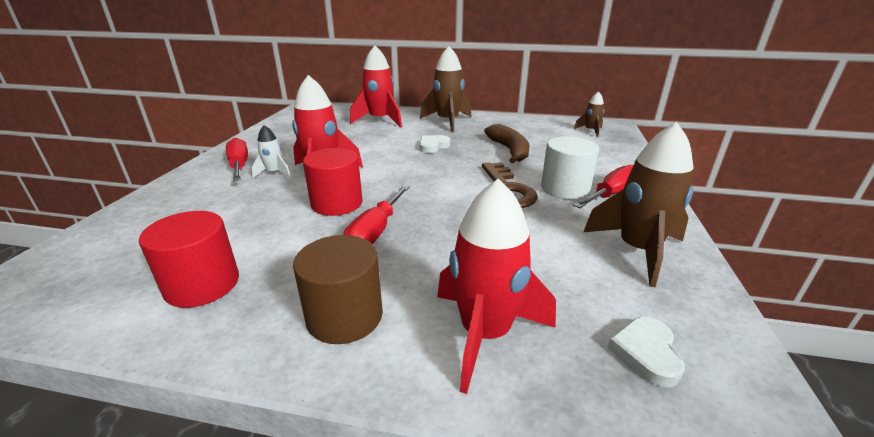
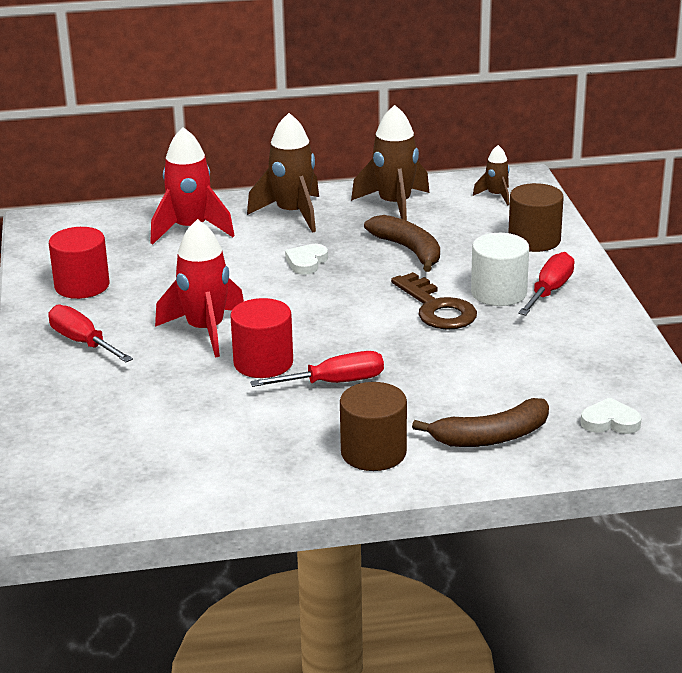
camera: 20 degrees left, 0 degrees up
red cylinder [139,211,239,308] -> red cylinder moved to [49,227,109,299]
white rocket [251,125,291,178] -> none
red screwdriver [343,185,410,244] -> red screwdriver turned 105 degrees counterclockwise [250,351,384,387]
red rocket [437,179,556,394] -> brown banana [412,398,549,447]
brown rocket [584,122,694,287] -> brown rocket moved to [351,105,430,221]
white heart [607,317,685,387] -> white heart turned 105 degrees clockwise [580,398,642,434]
none -> brown cylinder [508,183,564,252]

